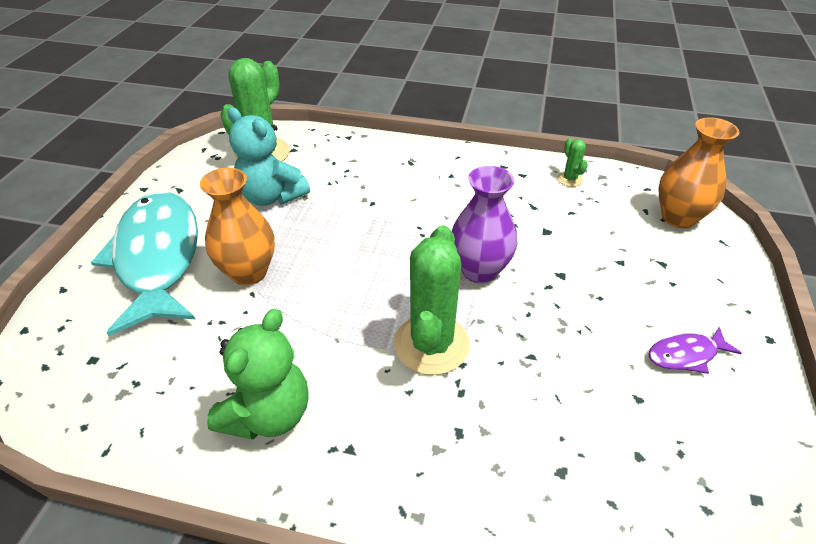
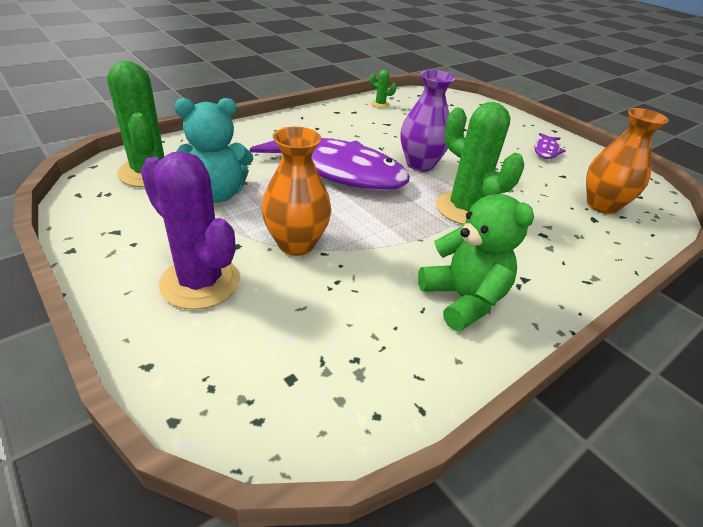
camera: 55 degrees left, 5 degrees down
turquoise fish [91,192,198,336] -> purple cactus [141,151,240,310]
orange vase [658,117,739,228] -> orange vase moved to [586,108,669,214]
none -> purple fish [250,127,410,190]

